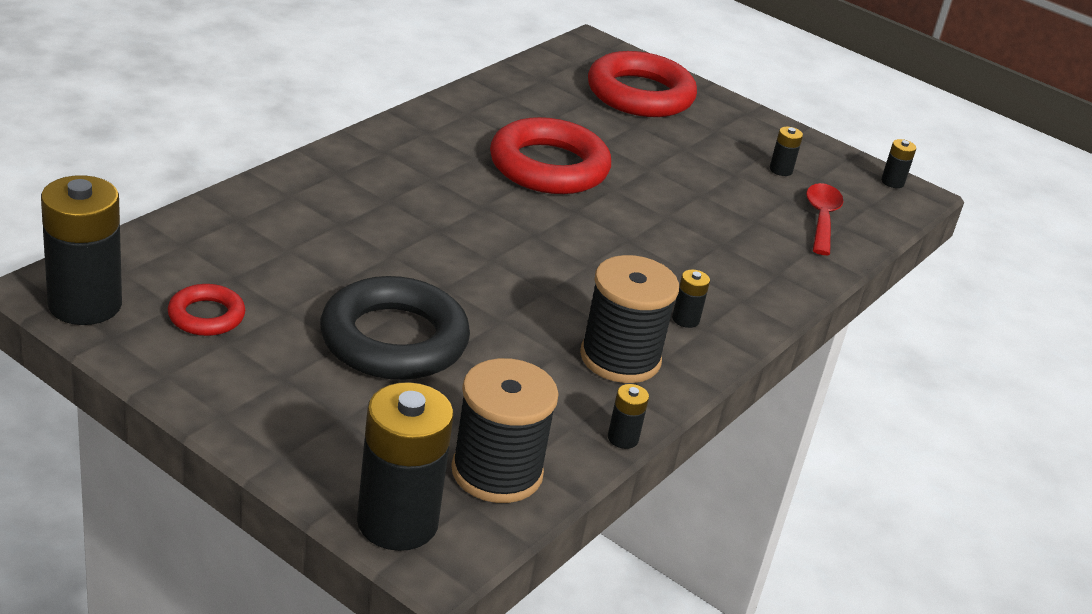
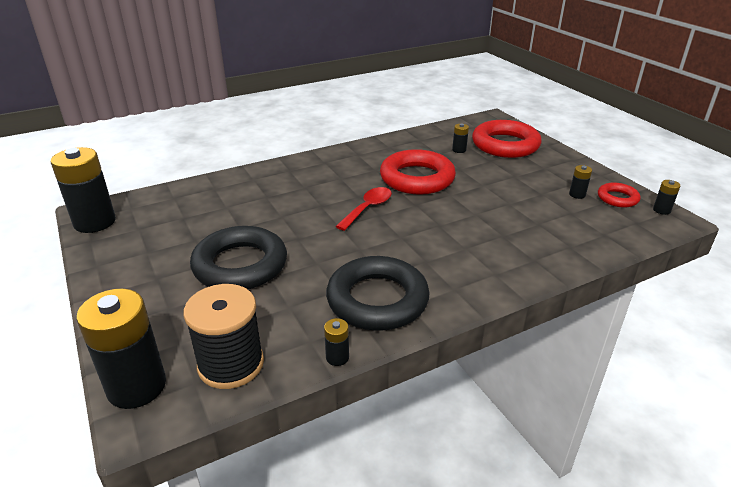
camera: 30 degrees right, 0 degrees up
red ring [168,284,245,336] -> red ring moved to [598,183,640,207]
black spool [580,255,679,383] -> black ring [326,256,430,331]
black battery [672,269,710,328] -> black battery moved to [452,124,469,153]
red spoon [806,183,843,255] -> red spoon moved to [336,187,392,231]

